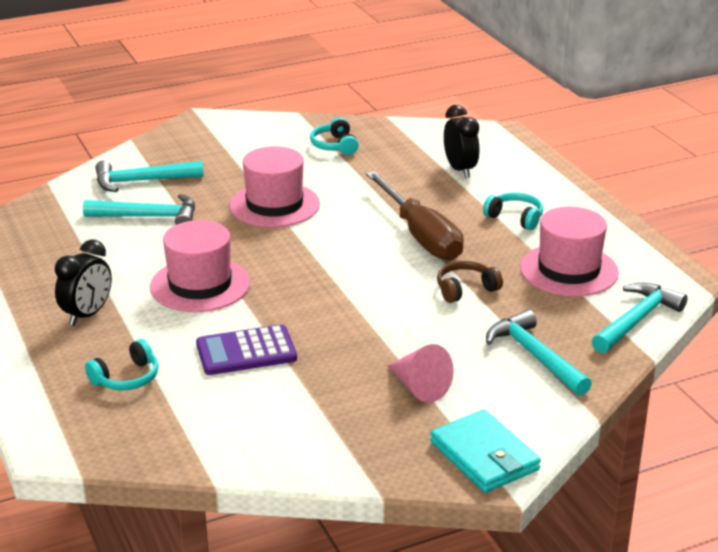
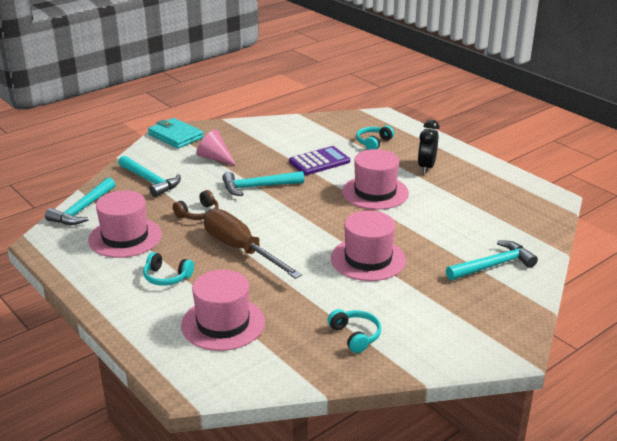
camera: 165 degrees right, 0 degrees up
turquoise hammer [83,194,195,225] -> turquoise hammer moved to [222,171,304,196]
black clock [444,105,480,178] -> pink hat [181,270,265,351]

